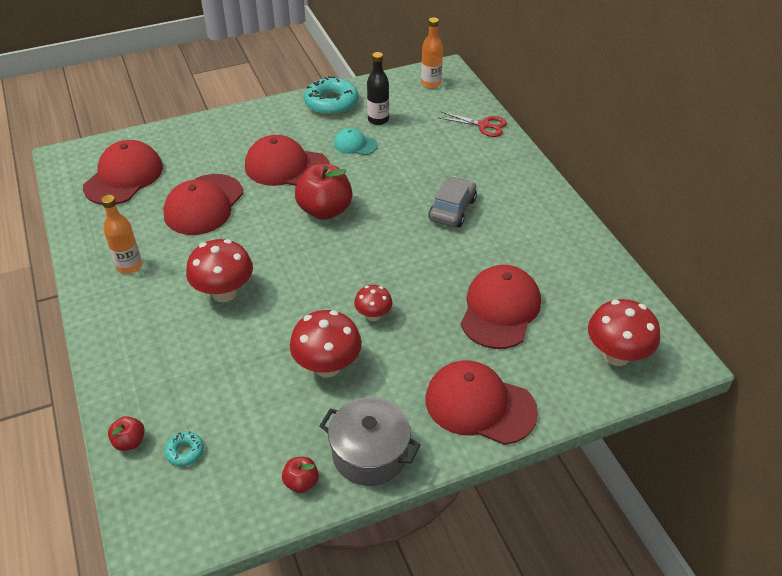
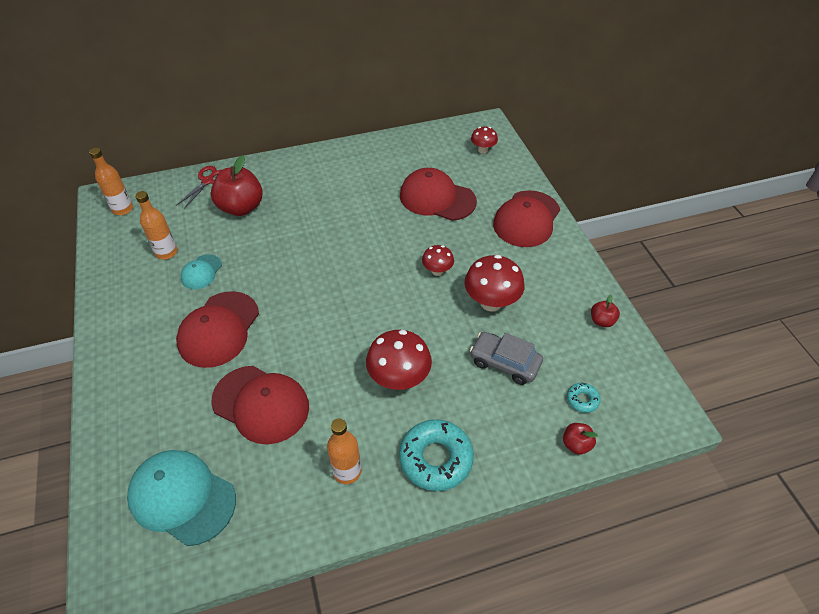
camera: 85 degrees left, 5 degrees up
red cap [83,140,163,205] -> turquoise cap [127,450,236,546]
red apple [295,164,352,220] -> red apple moved to [211,155,263,216]
turquoise donut [304,76,359,116] -> turquoise donut moved to [399,419,474,491]
grey pot [319,397,421,486] -> none
black bottle [367,52,389,125] -> orange bottle [135,191,177,259]
grey car [428,177,477,227] -> grey car moved to [470,332,543,385]
red mushroom [588,299,660,366] -> red mushroom [471,126,498,154], size x0.57

